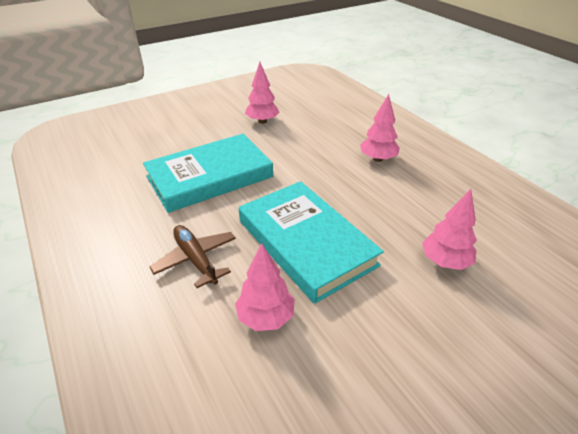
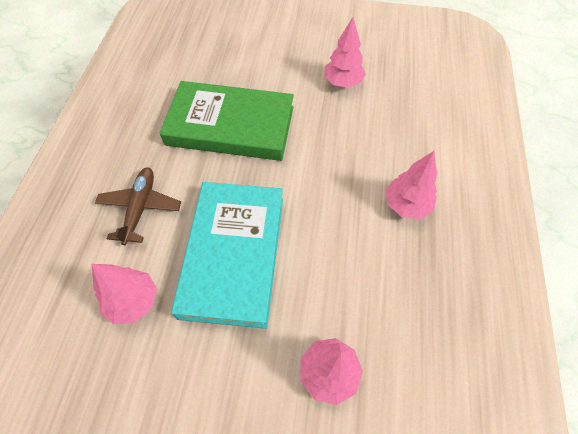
camera: 40 degrees right, 20 degrees up
turquoise book [143,134,273,213] -> green book [160,81,294,161]

